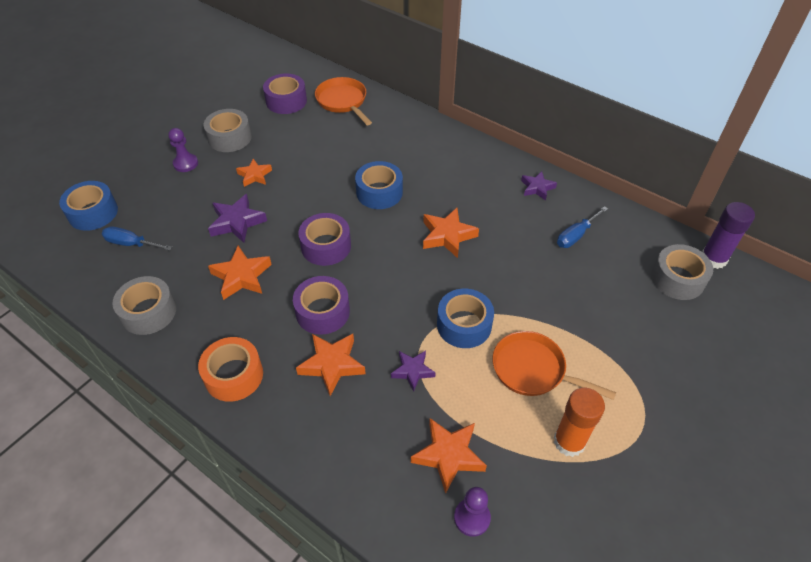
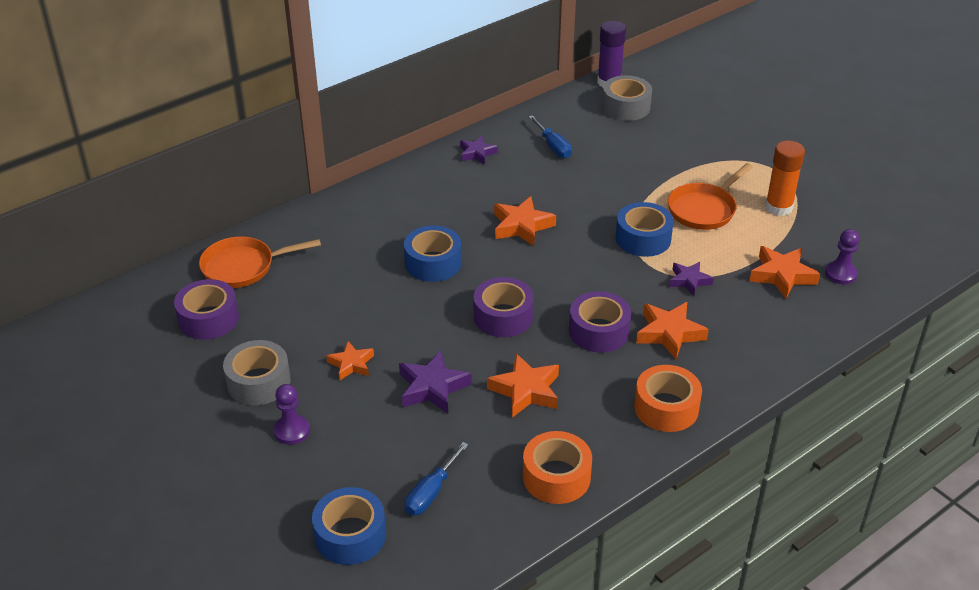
camera: 75 degrees left, 10 degrees down
grey tape [112,276,176,335] -> orange tape [523,431,592,504]

